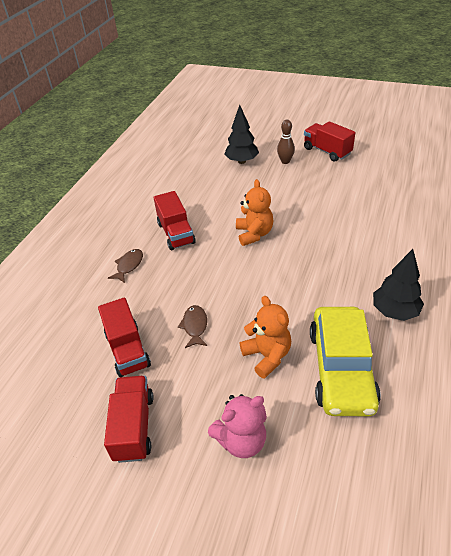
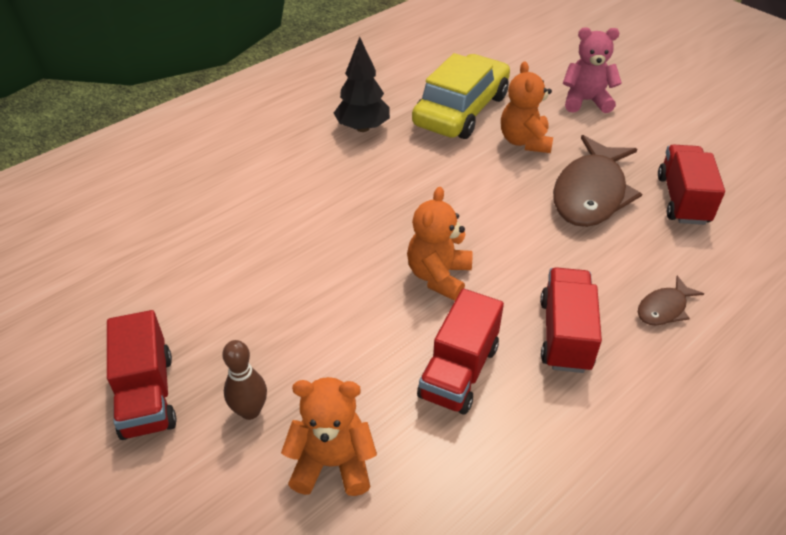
camera: 155 degrees left, 0 degrees up
red truck [104,376,154,463] -> red truck moved to [417,289,504,415]
brown fish [178,305,207,348] -> brown fish [553,135,642,227], size x2.13
black tree [225,105,259,164] -> orange teddy bear [281,377,377,496]

